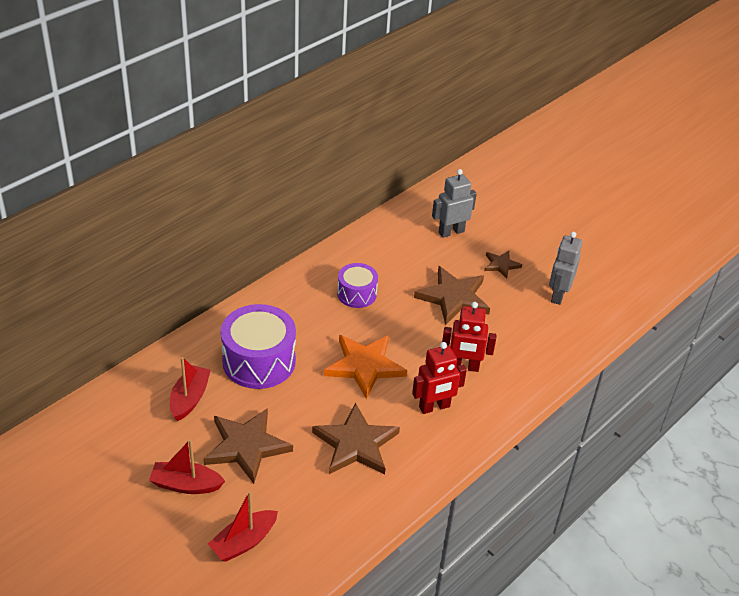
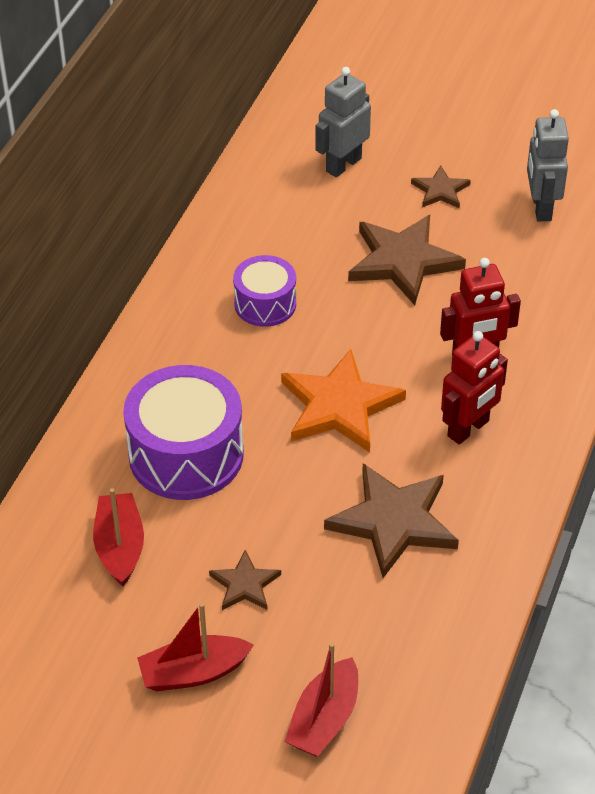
camera: 20 degrees left, 5 degrees up
brown star [204,408,293,484] -> brown star [209,550,281,610], size x0.52

